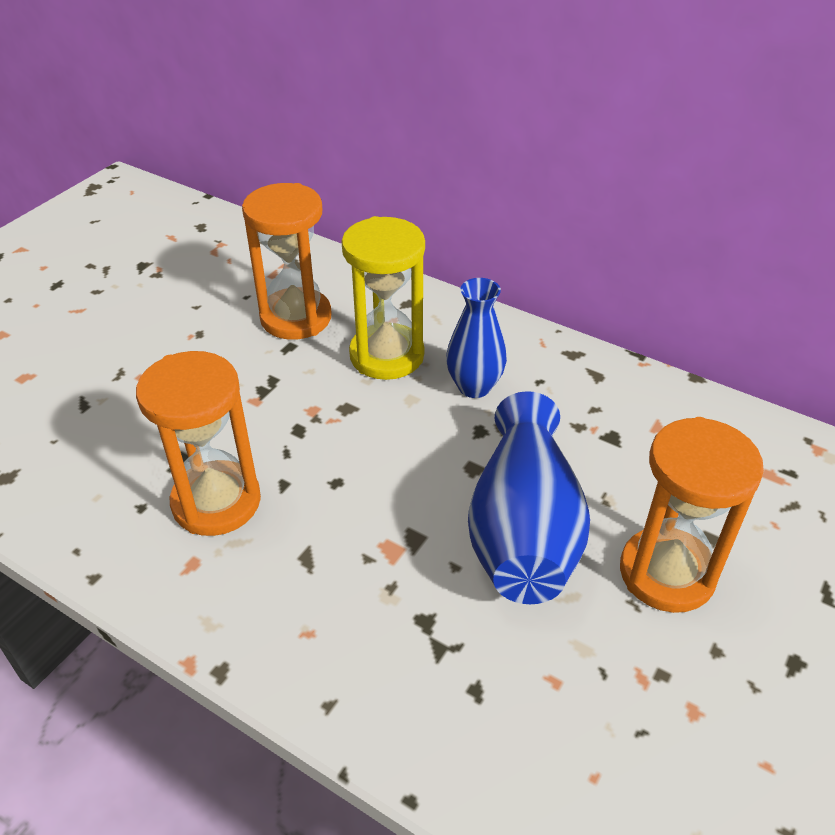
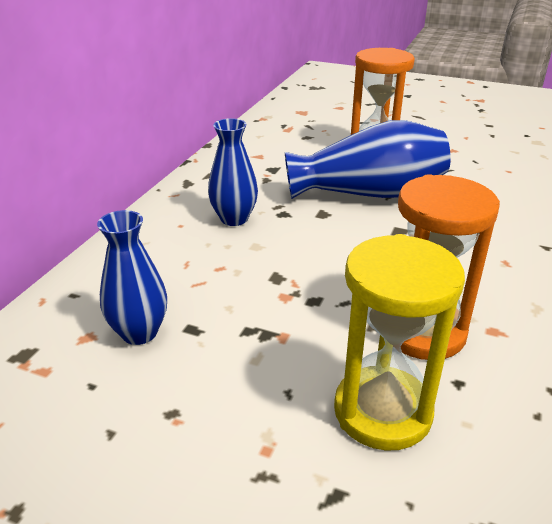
camera: 100 degrees left, 10 degrees down
orange hourglass [242,183,331,340] -> blue vase [97,210,167,345]
yellow hourglass [341,216,425,380] -> yellow hourglass moved to [334,234,465,451]

